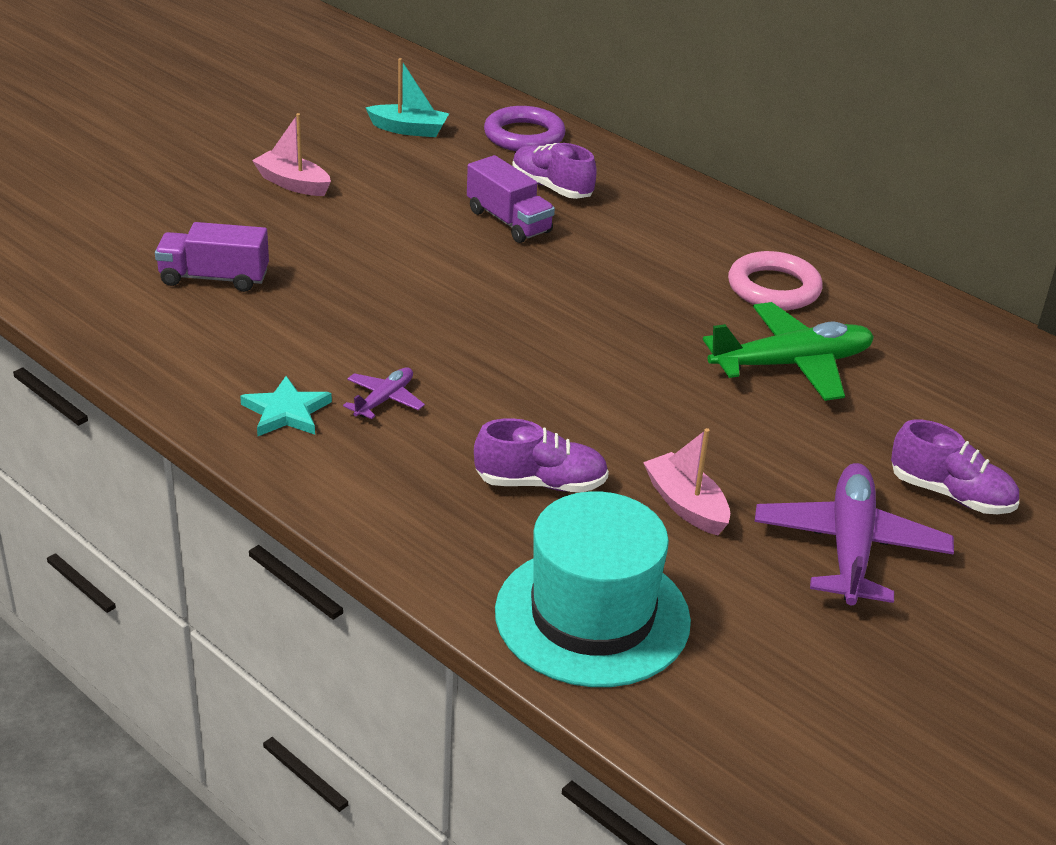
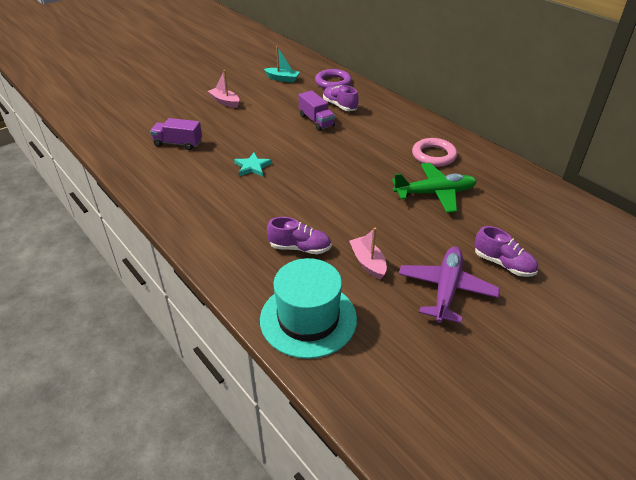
camera: 10 degrees right, 5 degrees up
turquoise star [240,376,332,436] -> turquoise star moved to [234,152,272,176]
purple plane [343,367,425,419] -> none

